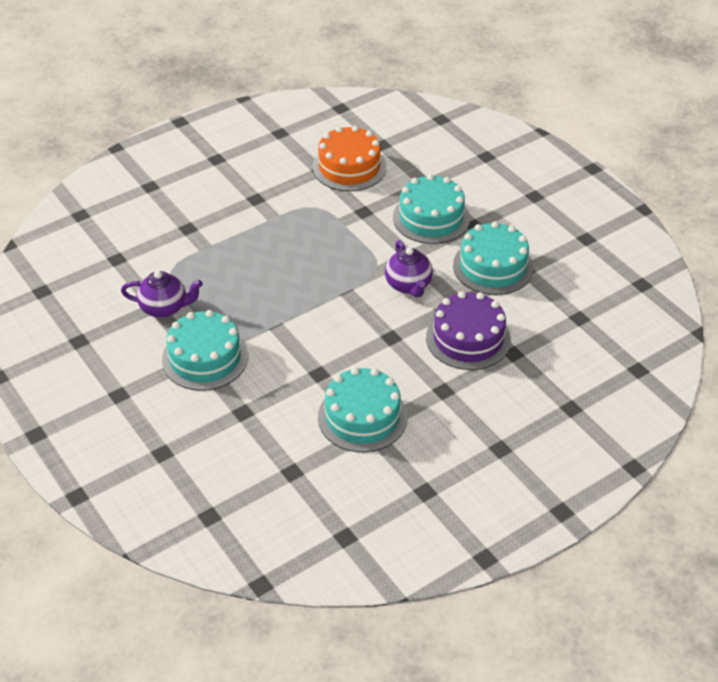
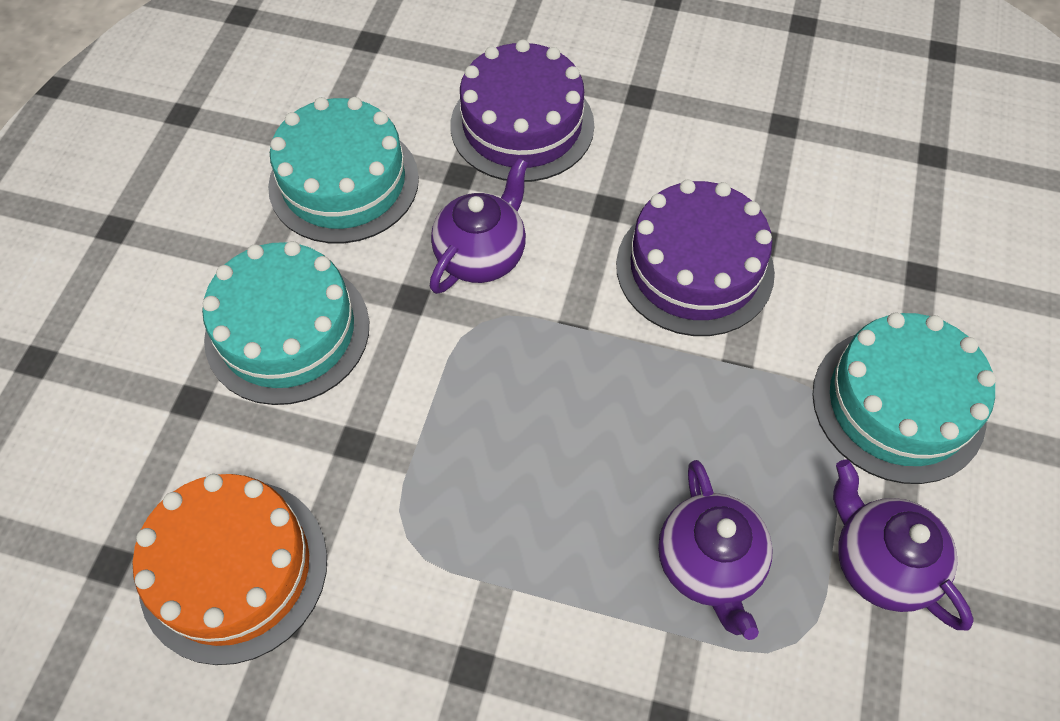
camera: 130 degrees left, 15 degrees up
turquoise cake [318,367,407,452] -> none
none -> purple cake [616,180,775,336]
none -> purple teapot [658,460,773,640]

